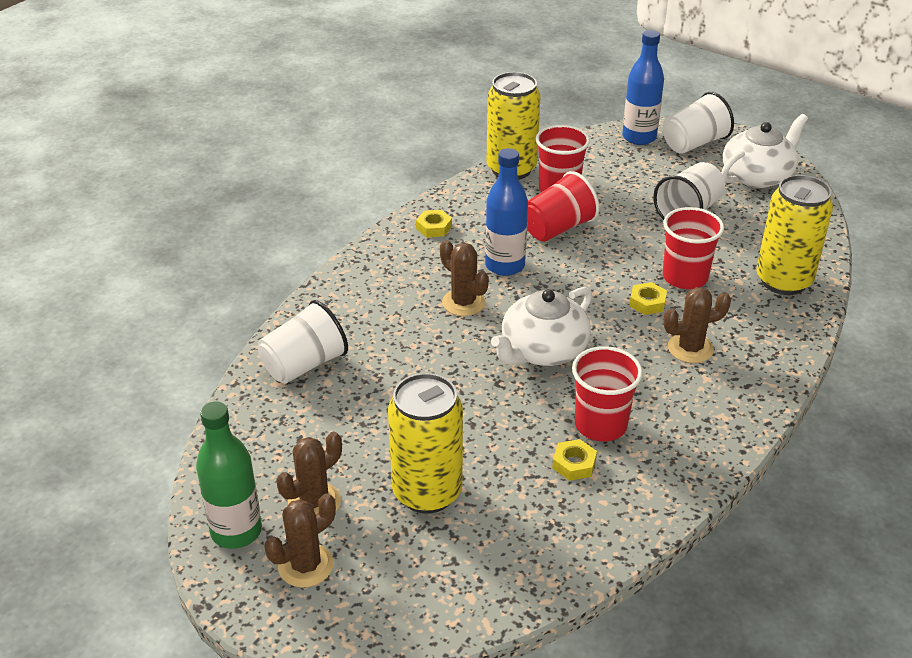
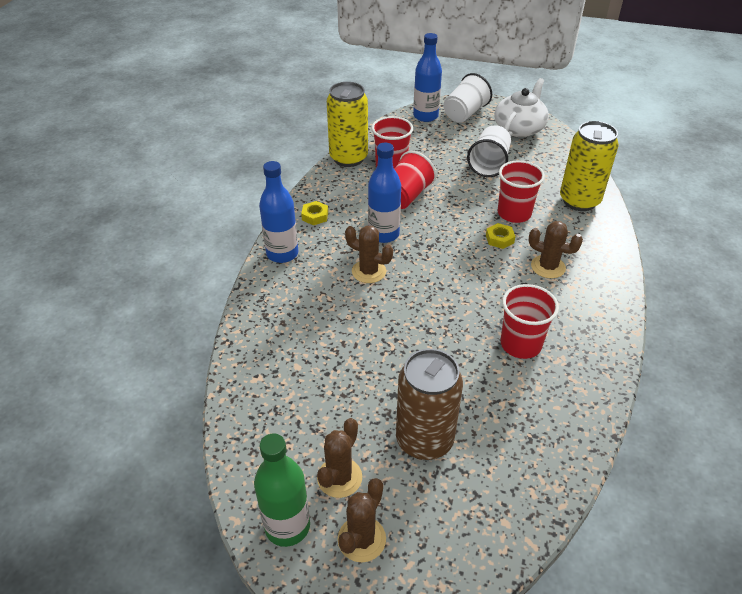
camera: 20 degrees left, 5 degrees up
white cup [258,300,348,384] -> none
yellow can [388,373,463,514] -> brown can [396,349,463,460]
white teapot [491,287,592,366] -> none
yellow nut [552,439,597,481] -> none
brown cactus [663,287,731,363] -> brown cactus turned 60 degrees clockwise [528,221,583,279]
none -> blue bottle [259,161,298,263]

